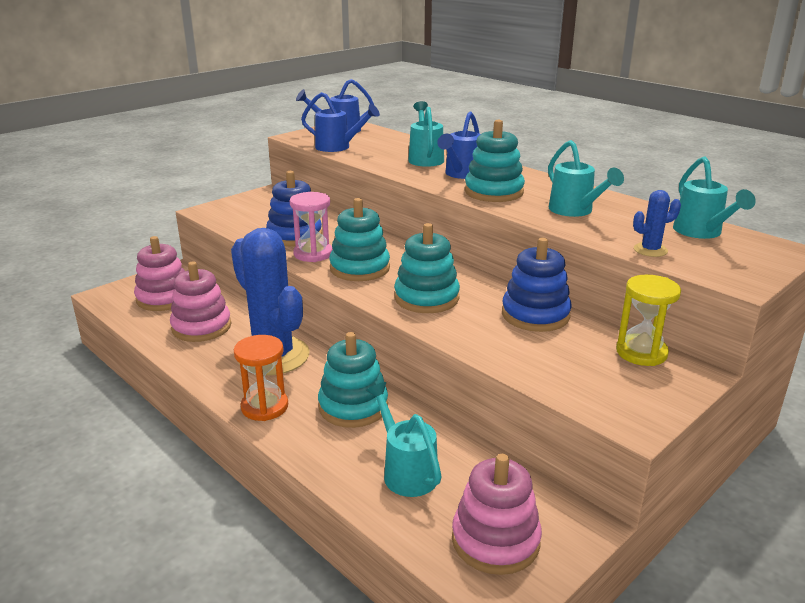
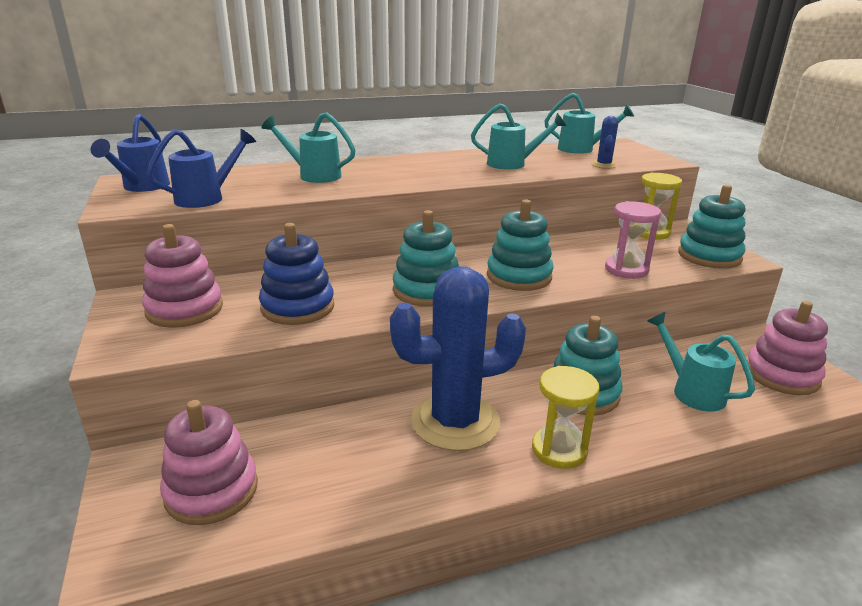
camera: 65 degrees left, 0 degrees up
pink stacking toy [170,261,231,342] -> pink stacking toy moved to [142,224,223,328]
orange hourglass [234,335,288,421] -> yellow hourglass [532,366,599,469]
pink hourglass [290,192,333,262] -> pink hourglass moved to [605,201,661,279]
turquoise watering can [366,382,442,497] -> turquoise watering can turned 60 degrees clockwise [647,312,755,411]
blue watering can [437,112,480,179] -> none
turquoise stacking toy [465,120,525,202] -> turquoise stacking toy moved to [678,184,745,269]
blue stacking toy [502,238,572,332] -> none

